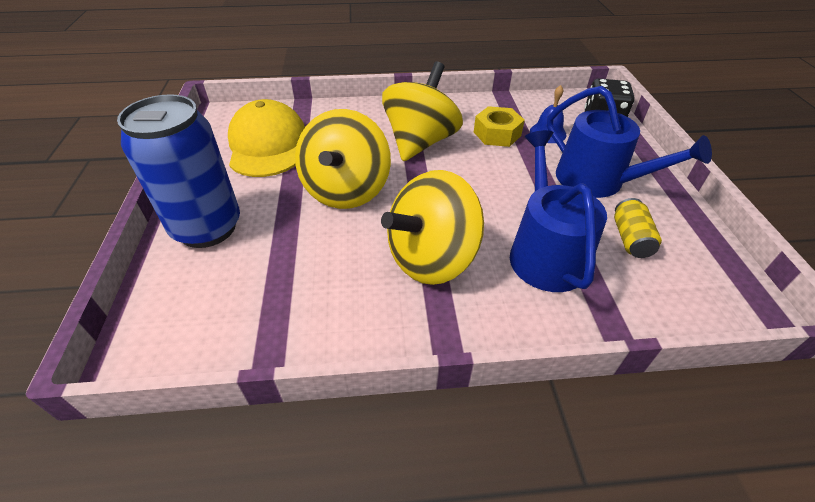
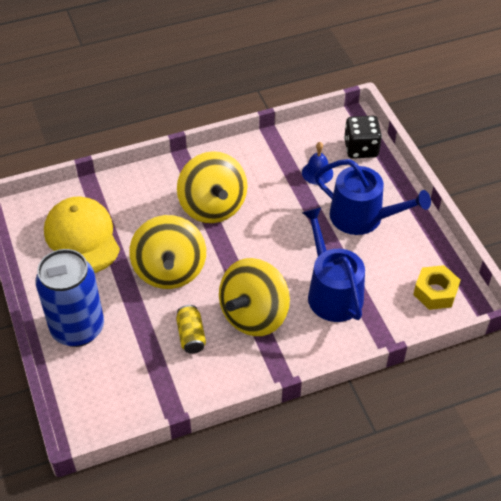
camera: 15 degrees left, 5 degrees up
yellow spinning top [382,62,463,161] -> yellow spinning top turned 150 degrees clockwise [177,151,247,223]
yellow nut [474,106,525,147] -> yellow nut moved to [413,265,460,310]
yellow can [614,198,662,258] -> yellow can moved to [176,305,206,354]

